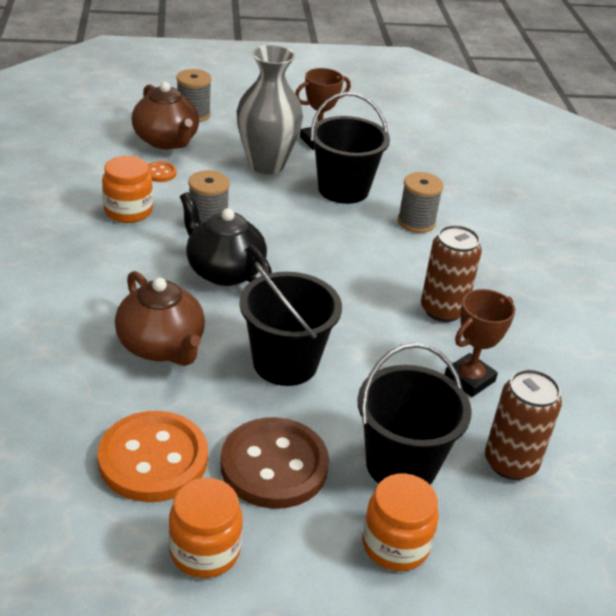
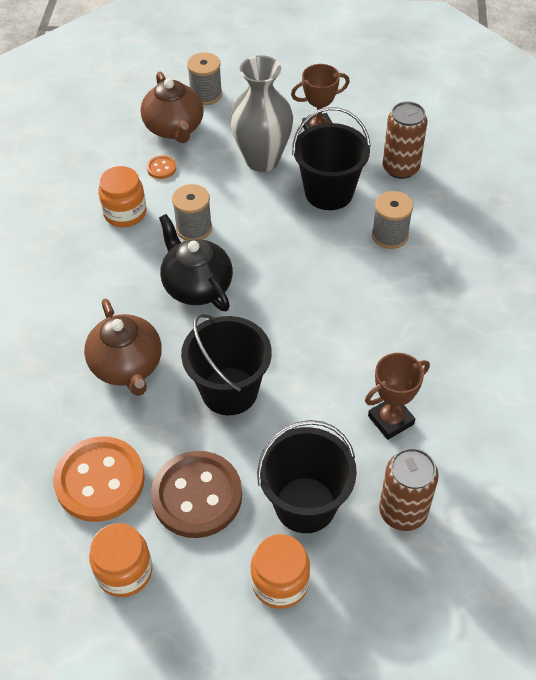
camera: 15 degrees right, 15 degrees up
brown can [421,225,482,322] -> brown can moved to [383,101,428,179]

